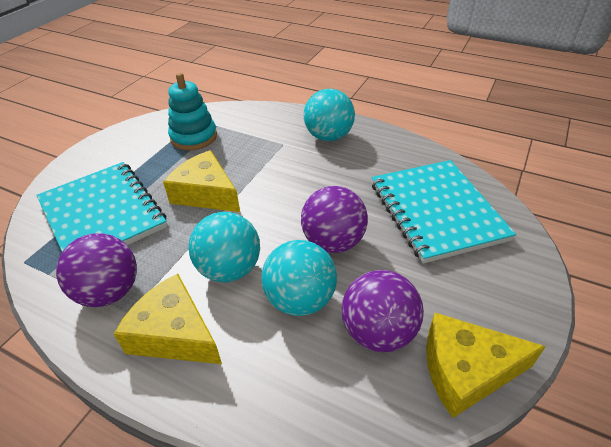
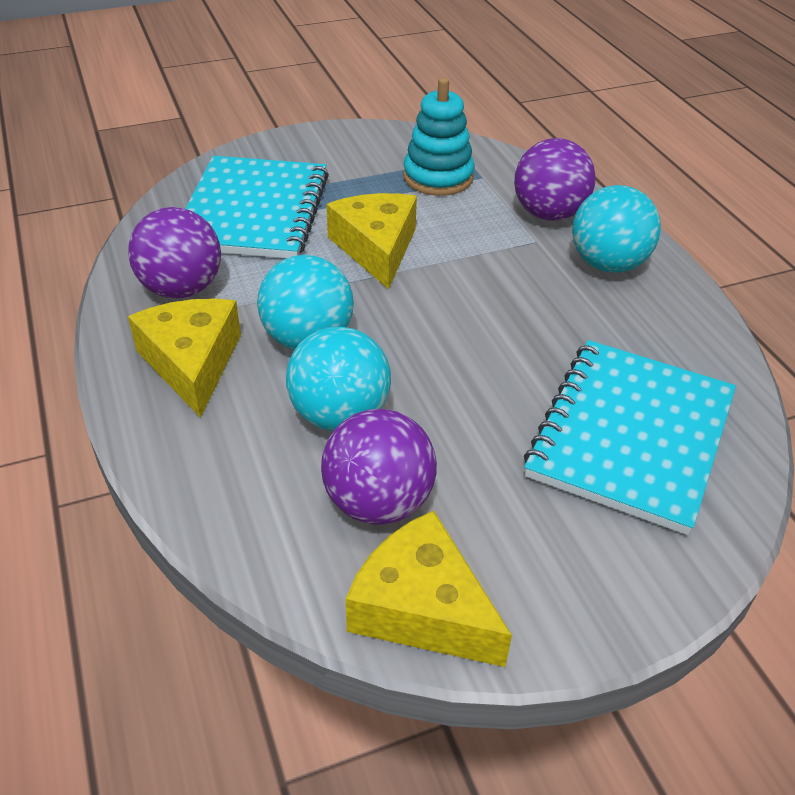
camera: 40 degrees right, 0 degrees up
purple ball [301,186,368,253] -> purple ball moved to [514,138,596,221]

